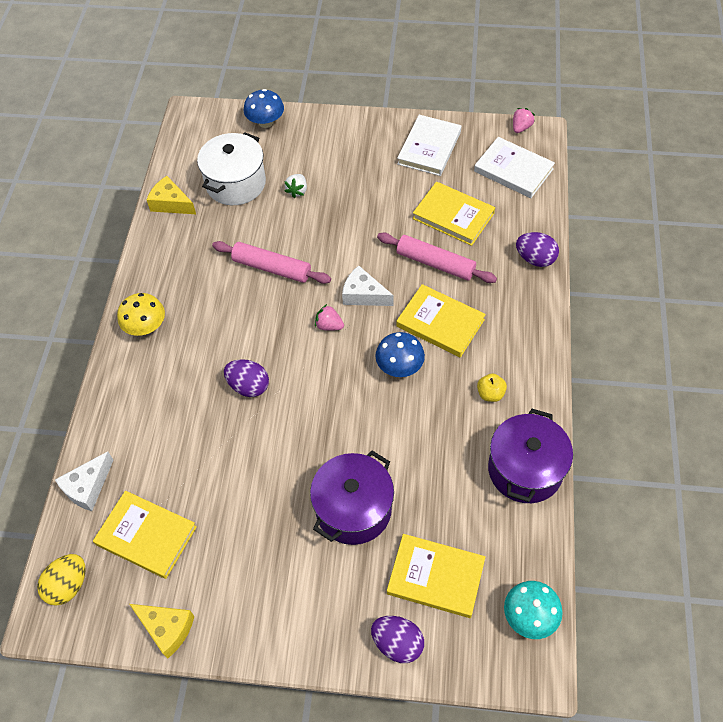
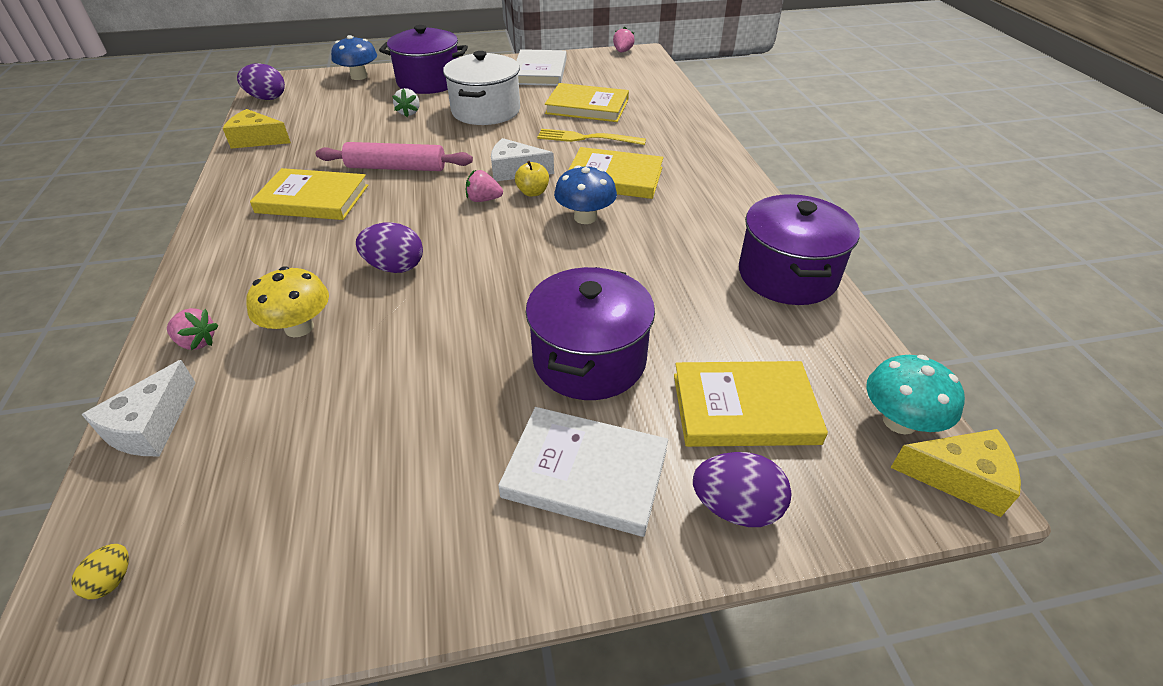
camera: 20 degrees left, 15 degrees down
yellow egg [37,554,86,606] -> yellow egg [71,544,129,599], size x0.53
yellow book [93,491,197,579] -> yellow book moved to [250,168,368,220]
yellow mushroom [117,293,165,336] -> yellow mushroom moved to [246,266,329,338]
yellow cheese [130,604,195,658] -> yellow cheese moved to [890,429,1021,517]
white pot [197,132,266,205] -> white pot moved to [443,51,520,125]
pink rolling pin [377,233,497,283] -> yellow fork [537,129,646,145]
white book [474,137,555,198] -> white book moved to [498,407,668,537]
yellow apple [477,374,507,402] -> yellow apple moved to [515,161,549,196]
purple egg [516,232,559,267] -> purple egg moved to [237,63,285,100]
none -> pink strawberry [167,308,219,350]
none -> purple pot [379,25,468,94]

